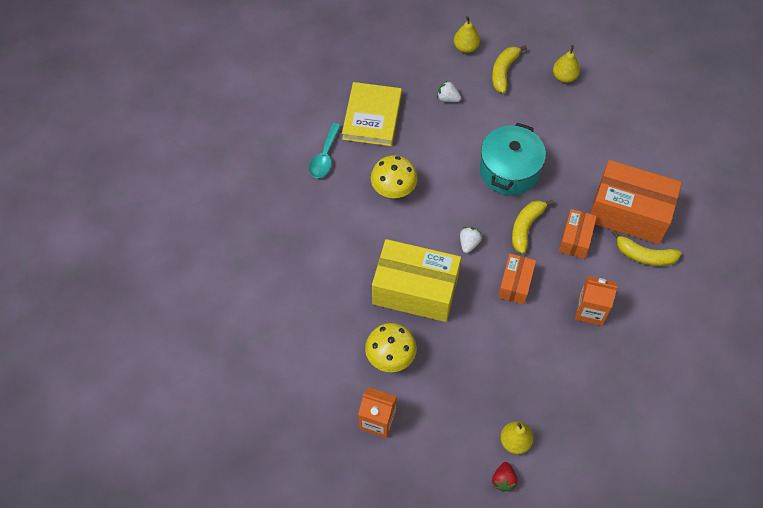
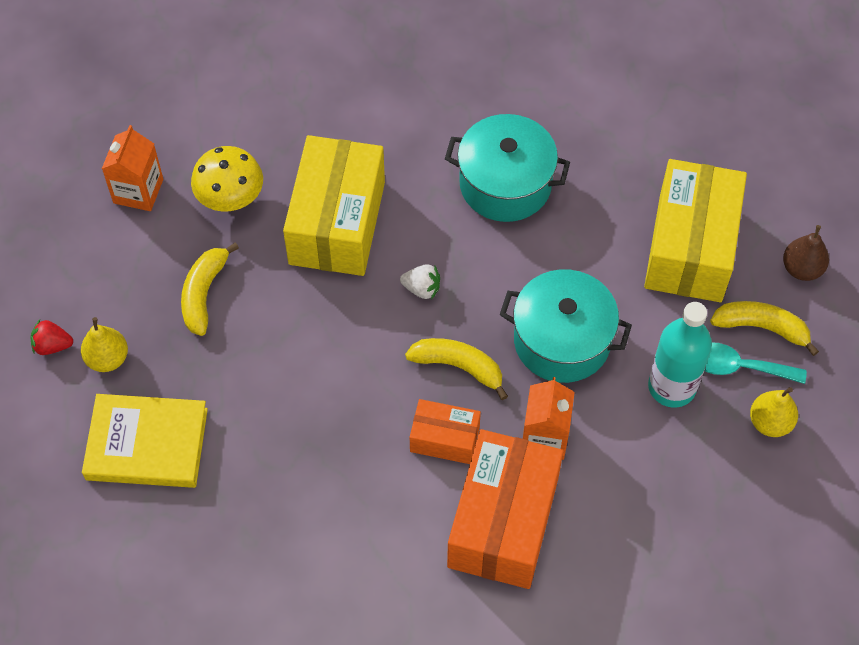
camera: 85 degrees right, 0 degrees up
turquoise spoon [309,123,341,178] -> turquoise spoon moved to [705,342,807,384]
yellow book [342,82,402,146] -> yellow book moved to [82,394,208,488]
yellow mushroom [371,155,418,198] -> turquoise pot [445,114,570,222]
white strawberry [437,80,461,102] -> yellow box [644,159,747,302]
yellow pear [454,16,480,53] -> brown pear [783,225,829,281]
orange box [498,254,536,304] -> none
orange carton [575,276,618,326] -> orange carton moved to [523,377,575,460]
yellow banana [612,230,682,266] -> yellow banana moved to [181,242,239,336]
none -> turquoise bottle [648,302,712,408]

